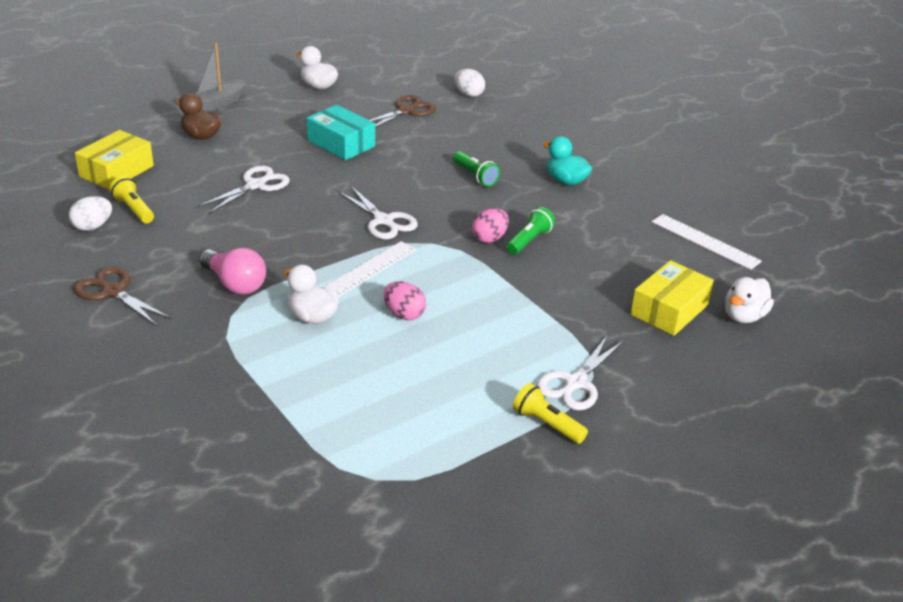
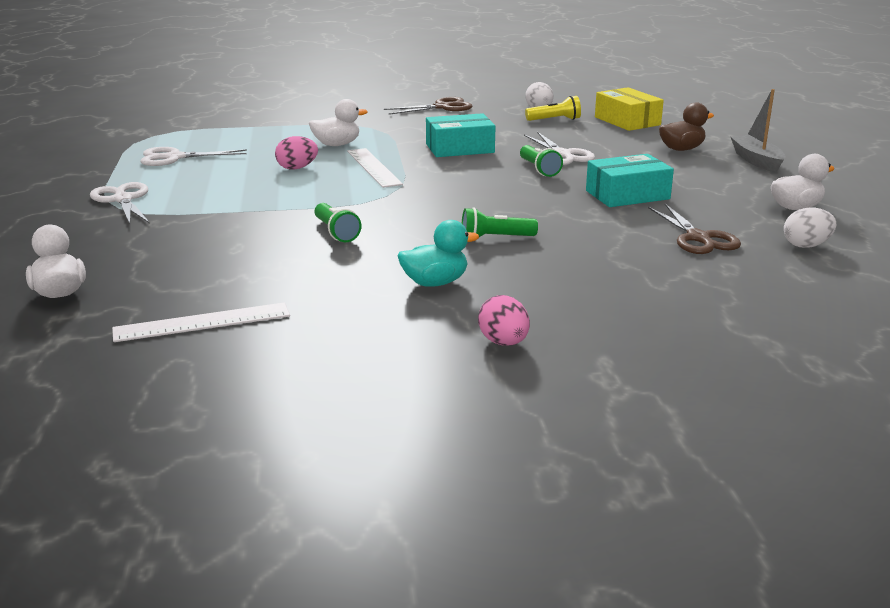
camera: 120 degrees right, 10 degrees down
pink light bulb [199,248,266,295] -> none
white scissors [338,186,418,239] -> white scissors moved to [140,147,247,166]
white egg [455,69,485,97] -> white egg moved to [784,208,836,248]
pink egg [472,208,509,243] -> pink egg moved to [478,295,530,346]
yellow flashlight [513,383,588,444] -> none
yellow box [631,260,714,336] -> none
none -> turquoise box [426,113,495,157]
none -> green flashlight [520,145,563,177]

